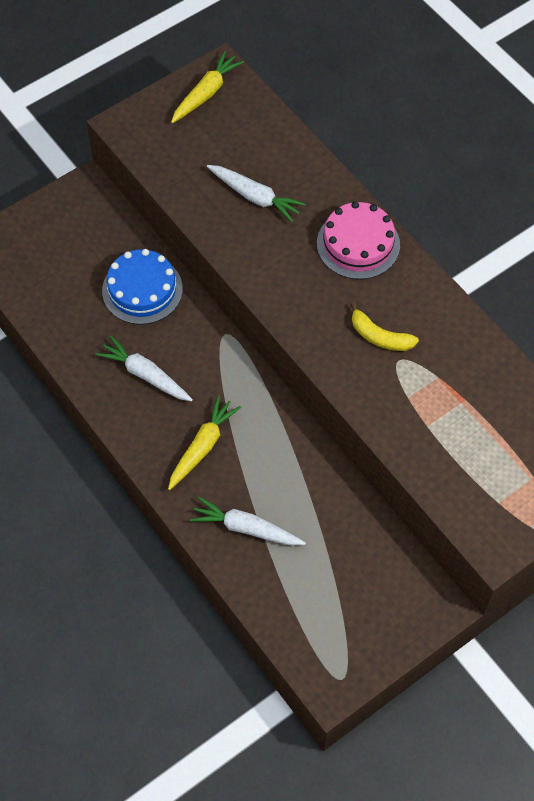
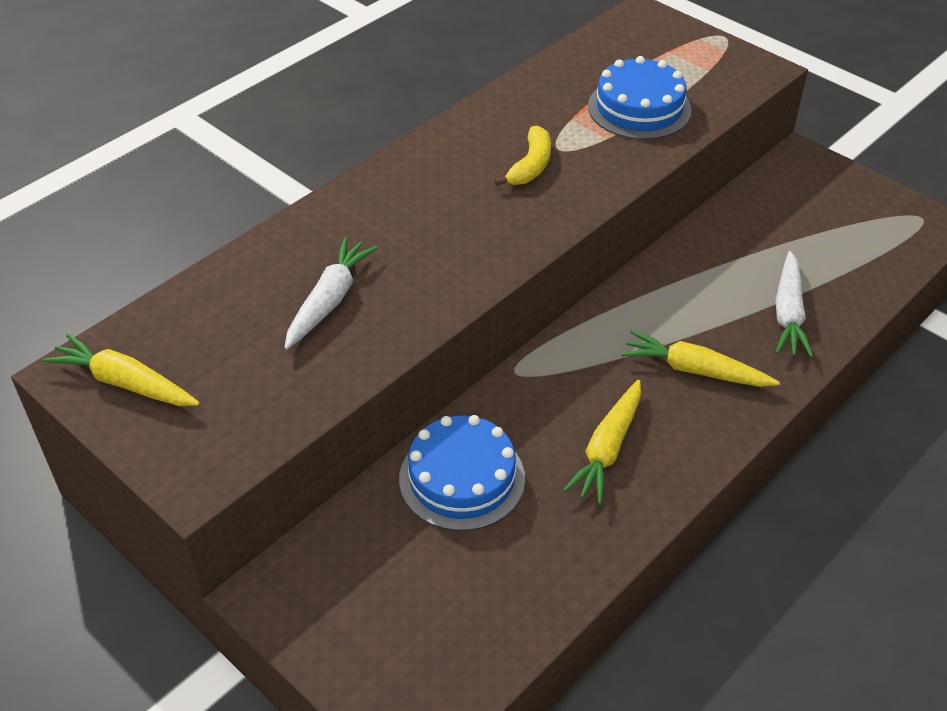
camera: 100 degrees left, 15 degrees down
white carrot [95,336,193,401] -> yellow carrot [563,380,641,505]
pink cake [317,201,400,279] -> none
none -> blue cake [588,56,692,140]

